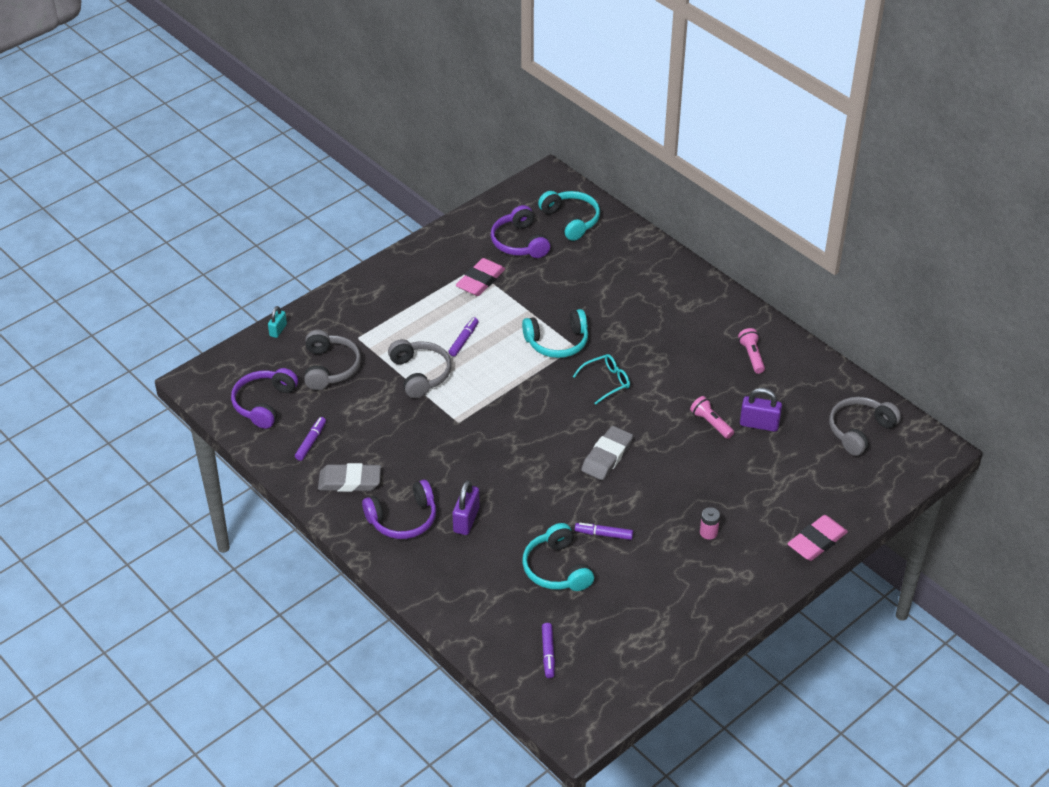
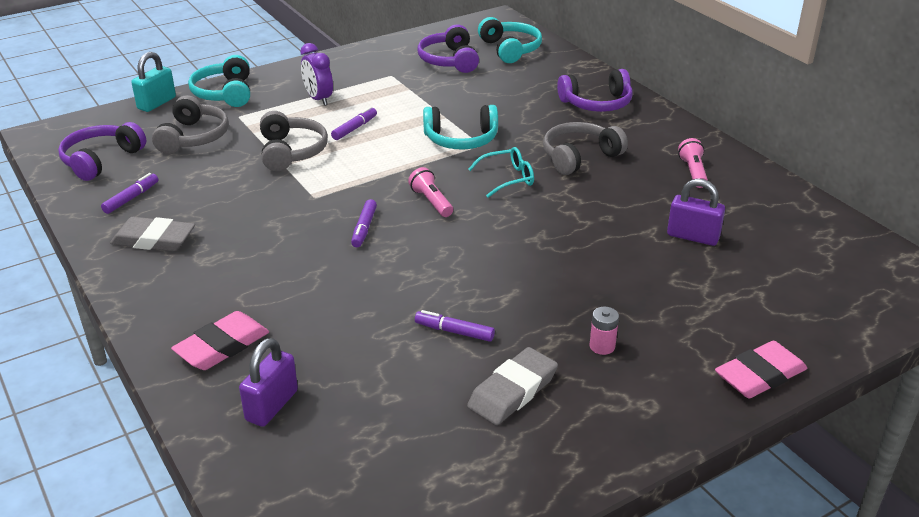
camera: 10 degrees right, 10 degrees down
turquoise padlock [268,306,287,338] -> turquoise padlock [131,52,176,112], size x1.59
purple headphones [362,480,436,539] -> purple headphones moved to [557,69,633,112]
purple padlock [452,480,480,535] -> purple padlock moved to [239,338,298,427]
pink eraser [456,258,505,296] -> pink eraser moved to [171,311,269,370]
turquoise headphones [522,523,594,591] -> turquoise headphones moved to [188,55,250,107]
purple marker [542,623,555,678] -> purple marker moved to [351,199,377,247]
grey eraser [581,426,633,480] -> grey eraser moved to [467,347,558,425]
pink flashlight [690,396,734,439] -> pink flashlight moved to [408,167,453,217]
grey headphones [829,397,901,456] -> grey headphones moved to [543,122,628,175]
none -> purple clock [300,43,333,106]

